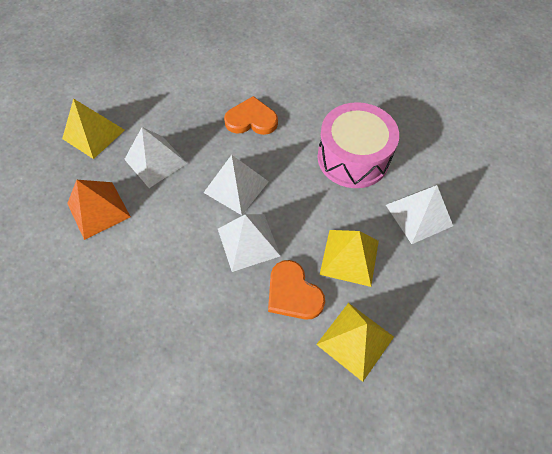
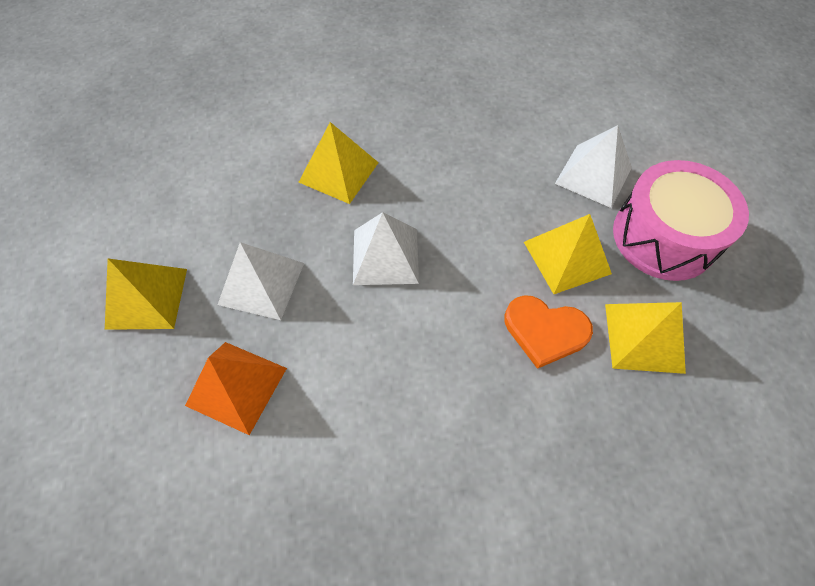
camera: 35 degrees left, 0 degrees up
white pyramid [218,214,280,272] -> none
orange heart [224,96,278,135] -> yellow pyramid [299,122,379,204]
pink drum [318,102,399,188] -> pink drum moved to [613,160,749,281]

